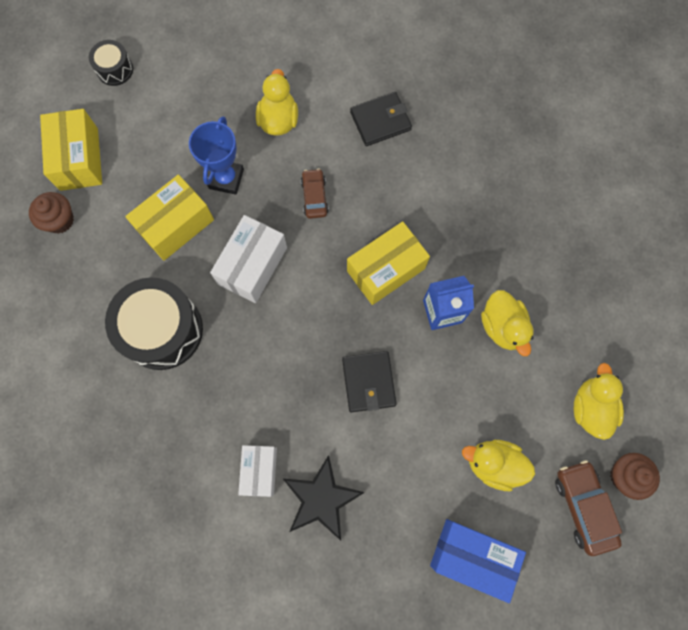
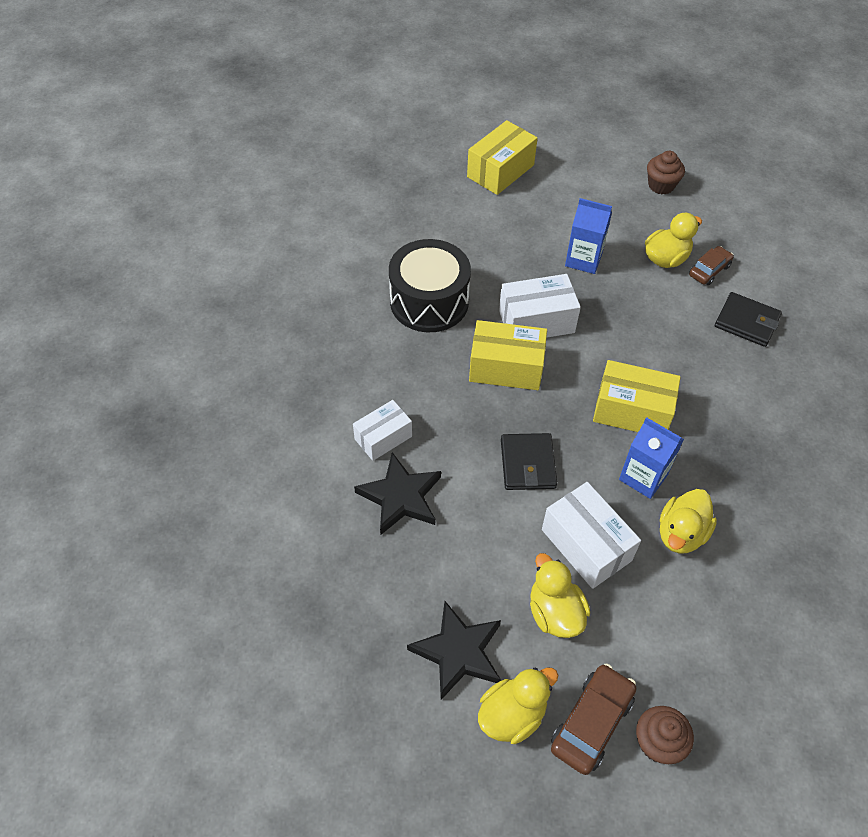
camera: 50 degrees right, 20 degrees down
brown cupcake [29,192,74,234] -> brown cupcake moved to [647,151,685,194]
black drum [89,40,133,86] -> none
yellow box [125,174,214,261] -> yellow box moved to [469,320,547,390]
blue trophy [189,116,244,195] -> blue carton [565,198,612,274]
brown car [301,168,329,219] -> brown car moved to [689,246,734,285]
black wallet [342,351,397,412] -> black wallet turned 45 degrees counterclockwise [501,433,557,490]
blue box [430,519,526,603] -> black star [407,601,501,700]
yellow duck [574,363,624,440] -> yellow duck moved to [478,667,558,744]
none -> white box [542,482,641,589]

